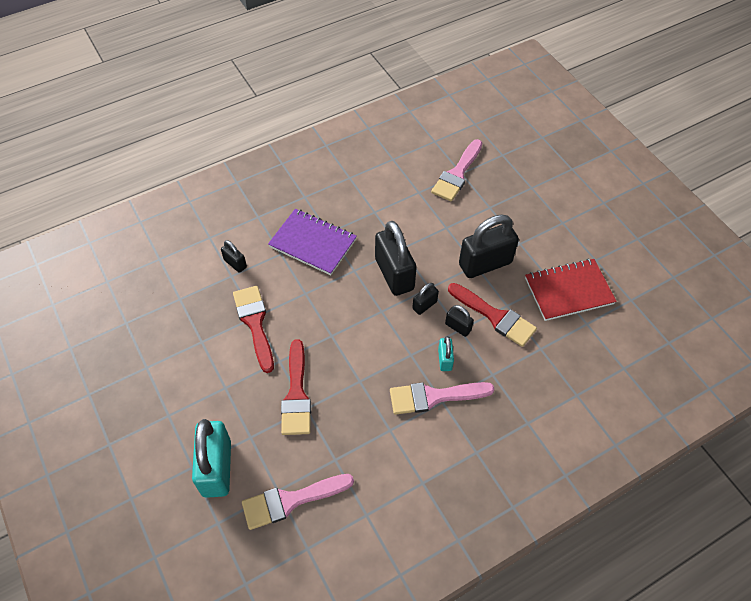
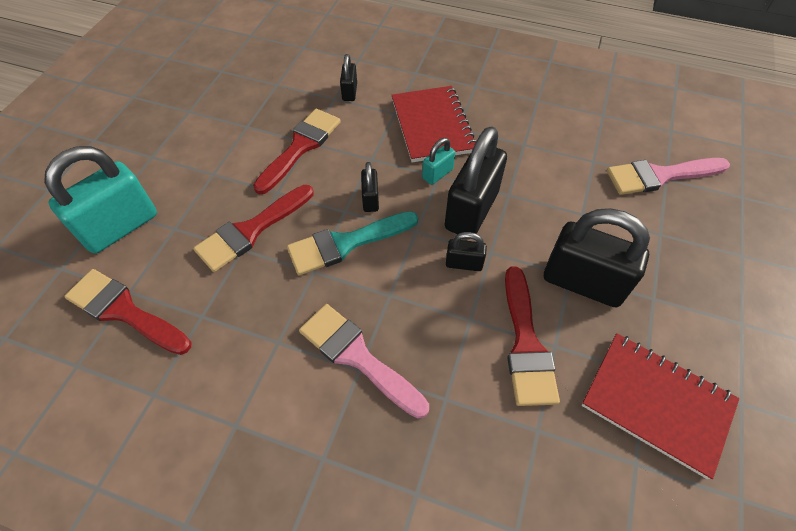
camera: 50 degrees right, 0 degrees up
pink brush [242,474,354,530] -> red brush [64,269,191,355]
purple notebook [268,209,357,275] -> red notebook [392,86,476,162]
turquoise padlock [438,336,454,371] -> turquoise padlock moved to [422,138,455,185]
black padlock [445,305,474,337] -> black padlock moved to [361,162,379,212]
none -> turquoise brush [287,211,418,275]

